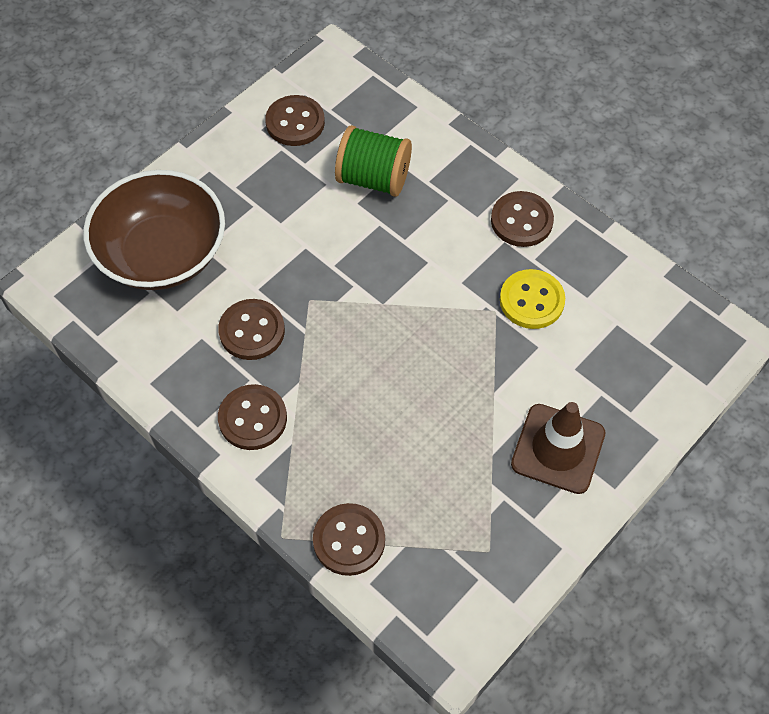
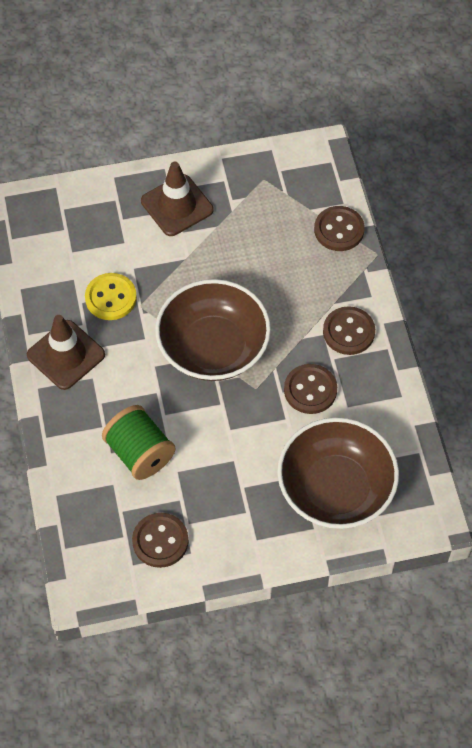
camera: 145 degrees left, 0 degrees up
brown button [491,191,554,247] -> brown traffic cone [27,315,105,390]
none -> brown bowl [155,279,271,381]

